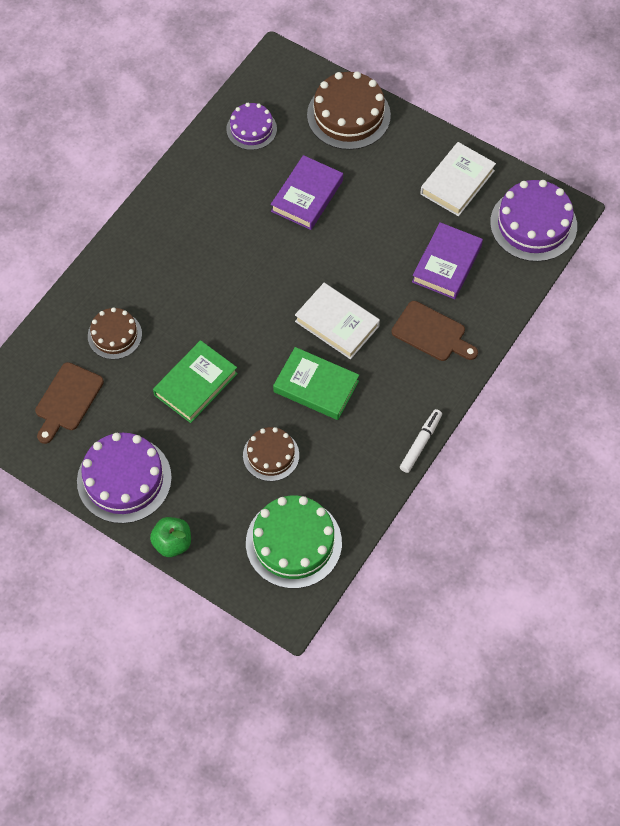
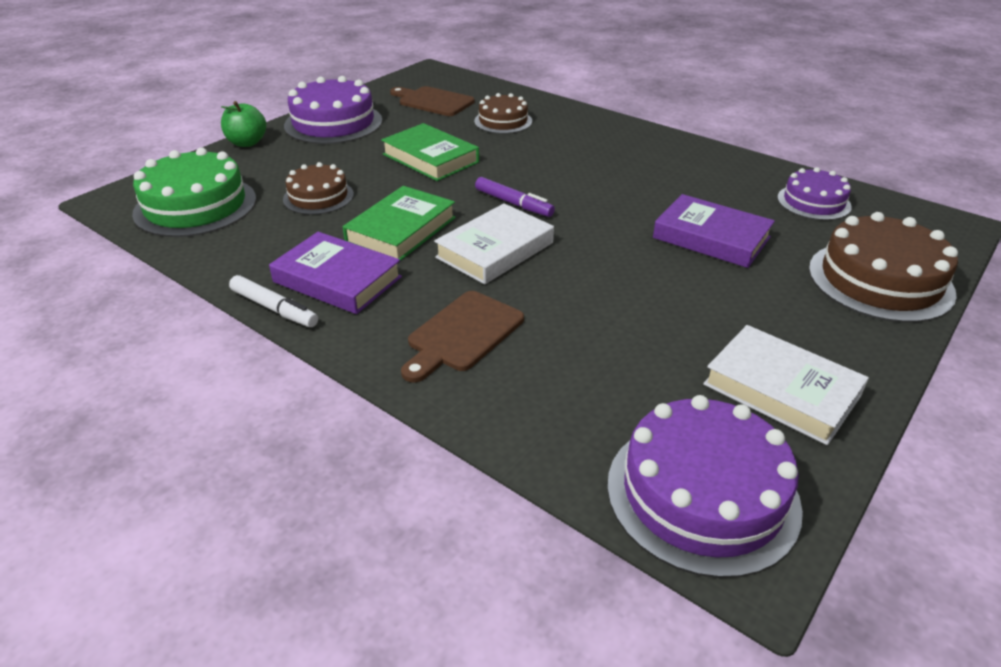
camera: 95 degrees right, 25 degrees down
purple book [412,222,483,299] -> purple book moved to [269,232,402,314]
none -> purple marker [475,177,555,217]

